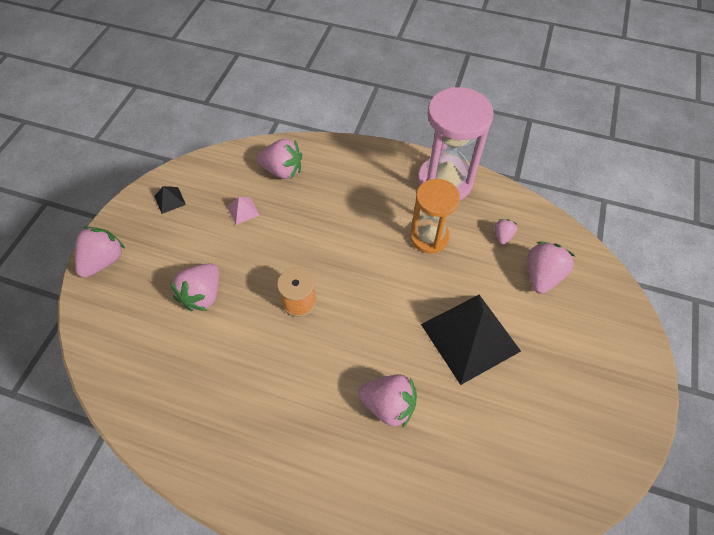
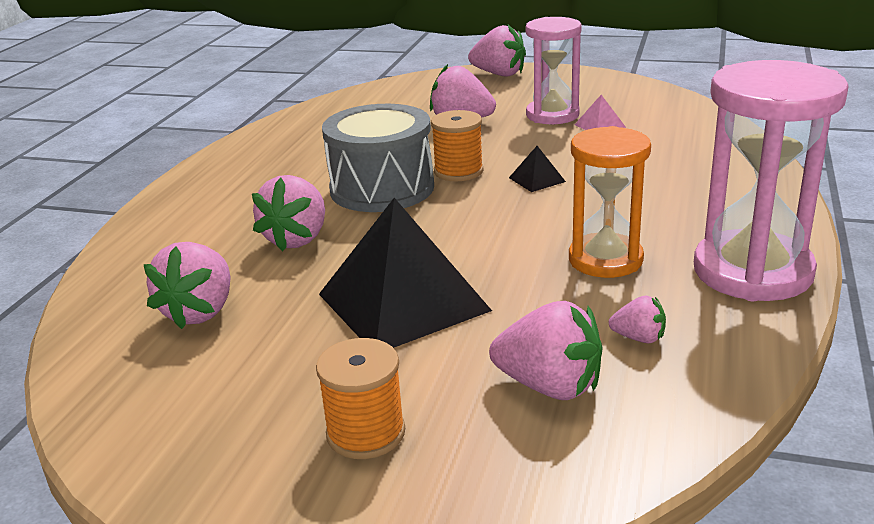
camera: 90 degrees right, 30 degrees down
black pyramid [154,186,186,214] -> black pyramid moved to [509,146,566,192]
pink strawberry [257,139,302,179] -> pink strawberry moved to [143,242,230,329]
none -> orange spool [316,338,405,459]
none -> grey drum [322,104,434,212]
none -> pink hourglass [525,17,582,124]

